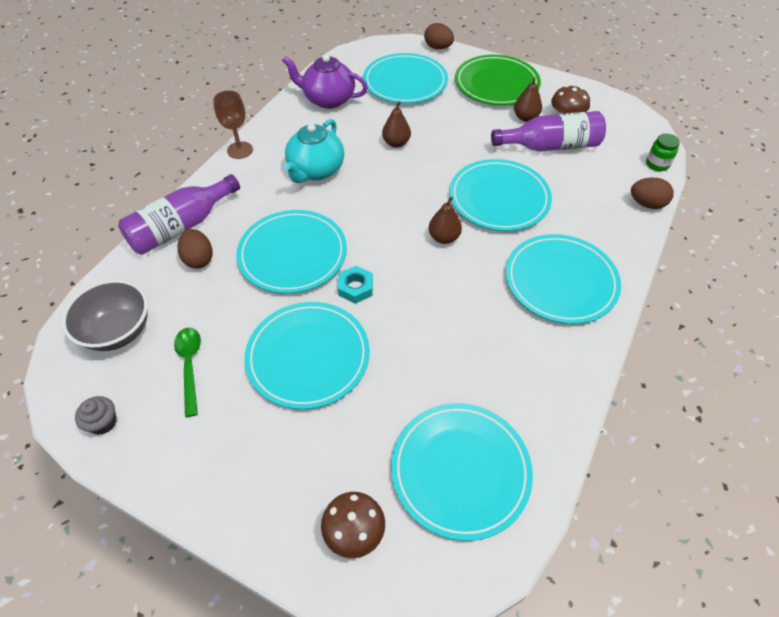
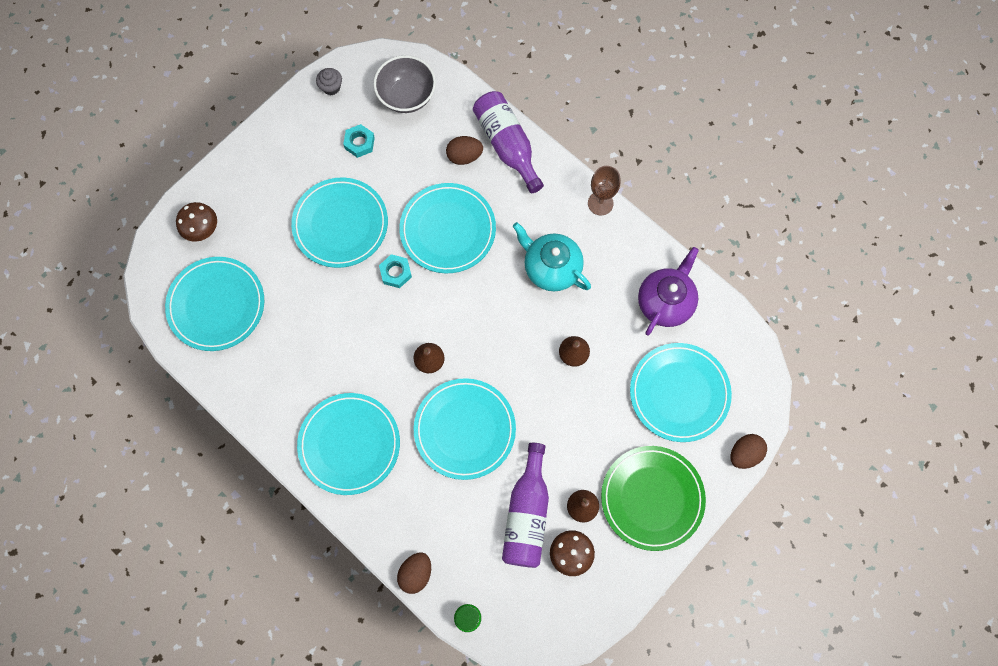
camera: 105 degrees right, 20 degrees up
green spoon [174,328,201,417] -> turquoise nut [343,124,375,158]

